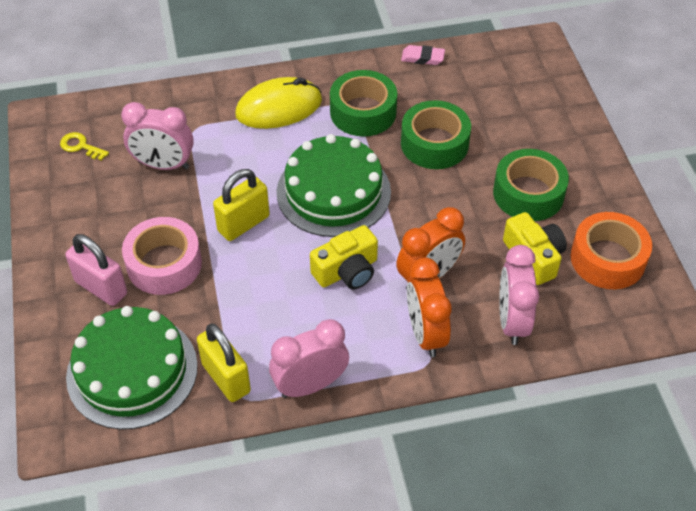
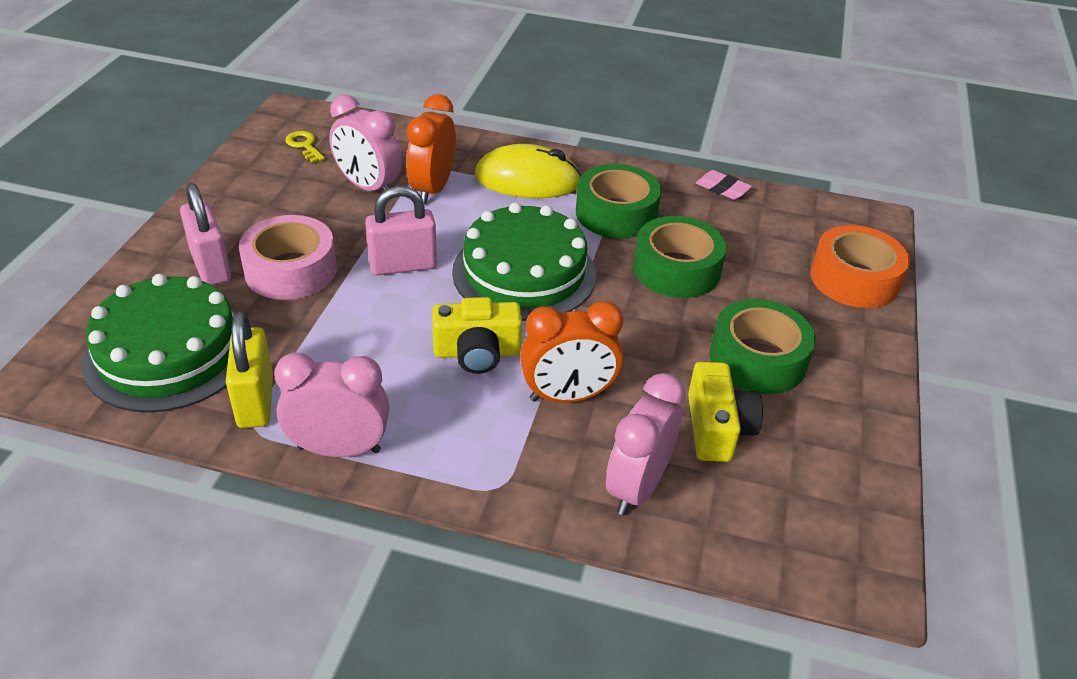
camera: 25 degrees right, 10 degrees down
yellow padlock [213,169,270,241] -> pink padlock [365,186,437,275]
orange clock [407,257,452,357] -> orange clock moved to [406,94,456,204]
orange tape [571,212,652,289] -> orange tape moved to [810,225,910,308]

